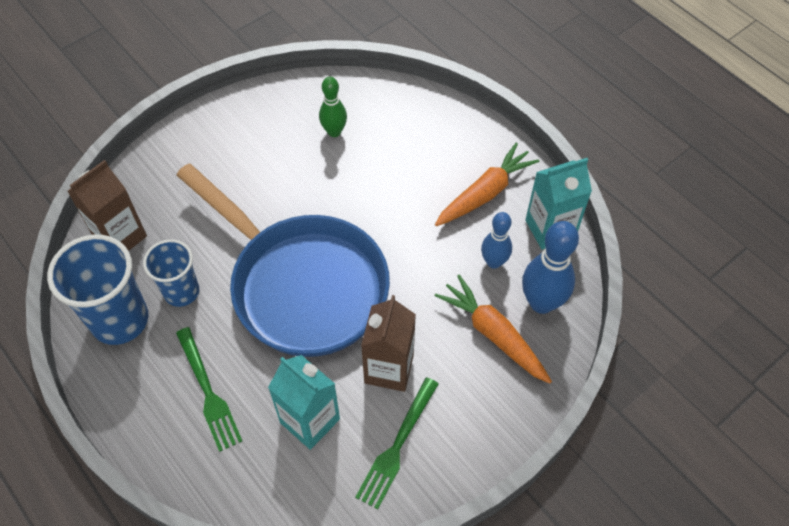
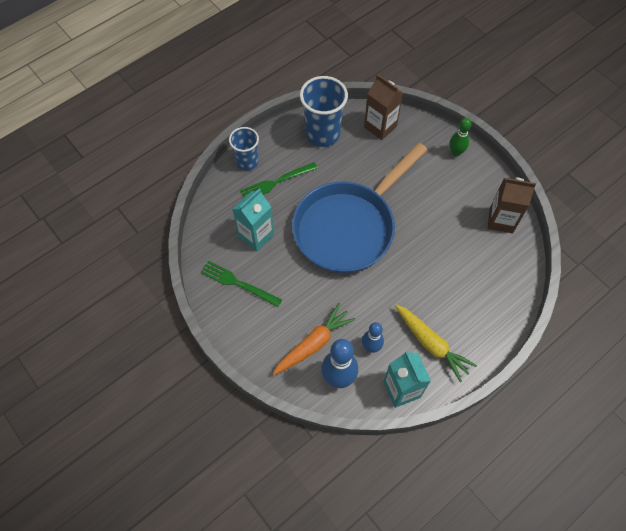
camera: 90 degrees right, 5 degrees up
blue cup [143,239,199,307] -> blue cup moved to [229,127,259,171]
green bowling pin [319,77,347,137] -> green bowling pin moved to [449,118,472,157]
brown carton [361,295,416,392] -> brown carton moved to [488,178,536,233]
orange carrot [435,143,540,226] -> yellow carrot [395,304,477,382]

